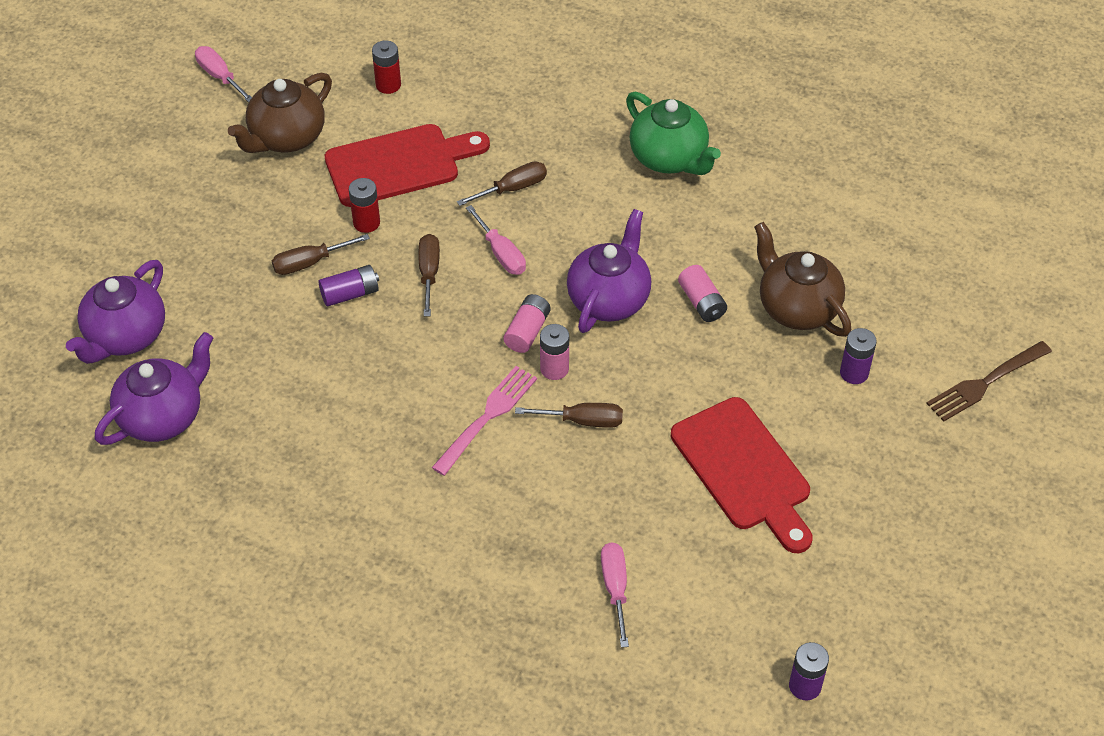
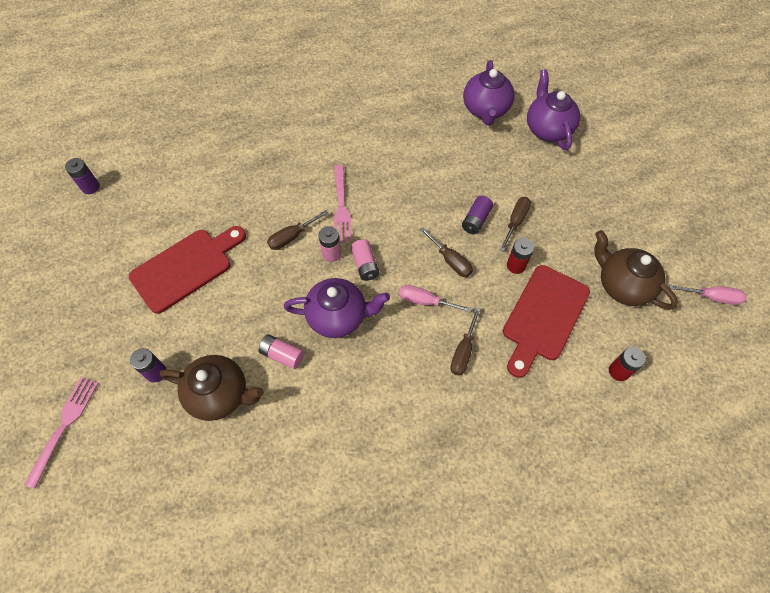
camera: 140 degrees right, 10 degrees up
brown teapot [228,73,332,153] -> brown teapot turned 45 degrees counterclockwise [595,230,678,310]
purple teapot [567,209,651,333] -> purple teapot turned 75 degrees counterclockwise [284,278,390,338]
pink screwdriver [601,542,629,648] -> none
green teapot [626,92,721,175] -> none
red cutting board [671,397,812,553] -> red cutting board turned 120 degrees clockwise [129,226,246,314]
brown fork [926,341,1052,422] -> pink fork [24,377,99,488]

